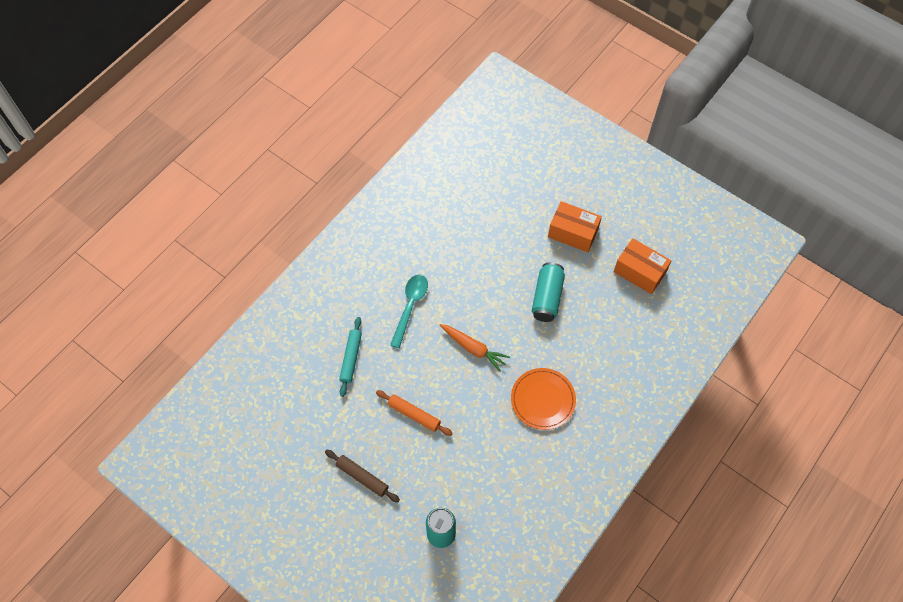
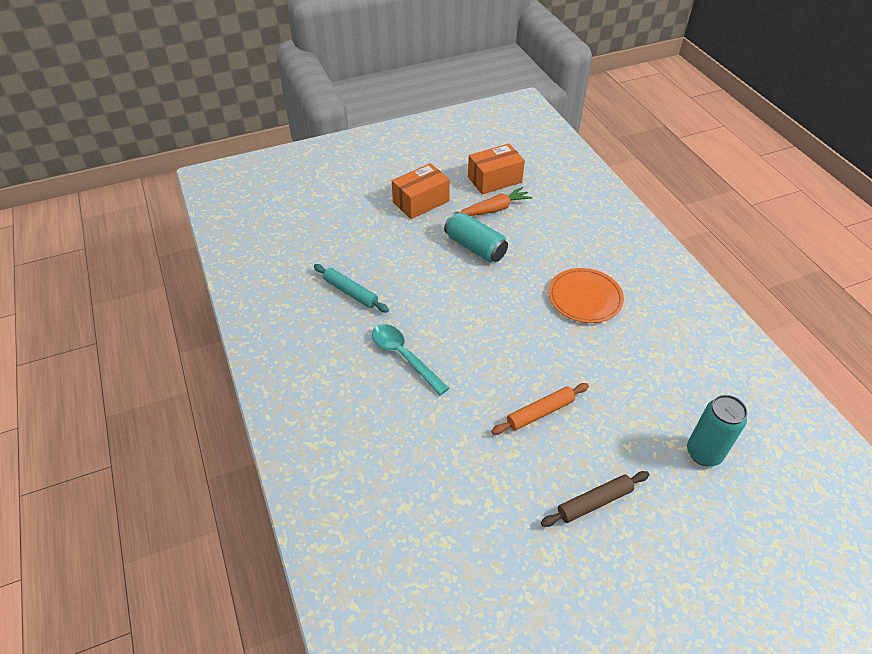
camera: 60 degrees left, 15 degrees down
turquoise rolling pin [339,317,362,397] -> turquoise rolling pin moved to [314,264,389,312]
orange carrot [440,324,510,372] -> orange carrot moved to [460,187,533,216]

